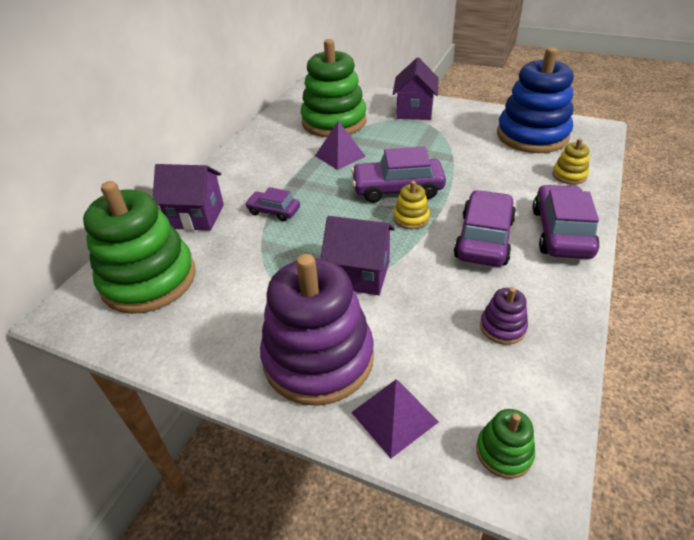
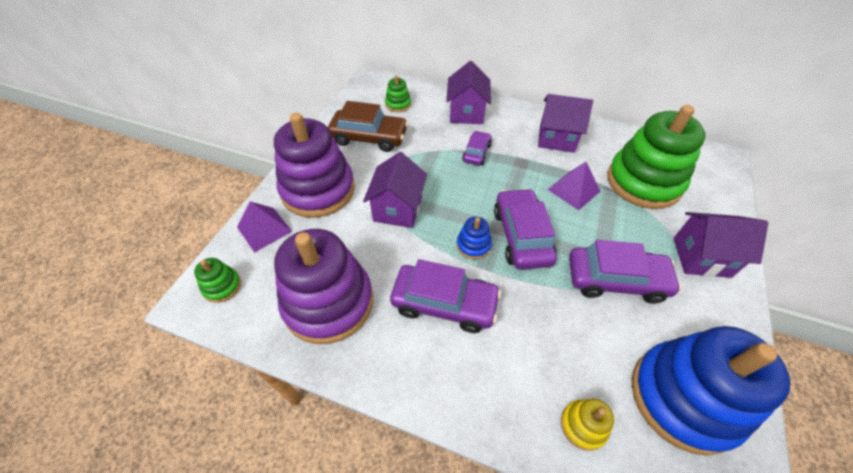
camera: 85 degrees right, 10 degrees up
green stacking toy [83,181,196,314] -> green stacking toy [385,75,411,112], size x0.42
yellow stacking toy [393,181,430,229] -> blue stacking toy [457,217,492,259]
purple stacking toy [480,287,528,345] -> purple stacking toy [274,229,373,344], size x2.36
purple car [533,185,600,259] -> purple car moved to [569,240,682,304]
none -> brown car [328,101,408,152]
none -> purple house [538,94,593,153]

